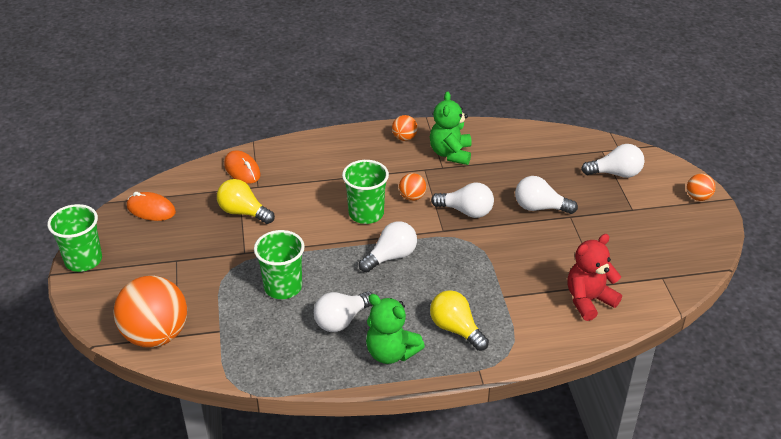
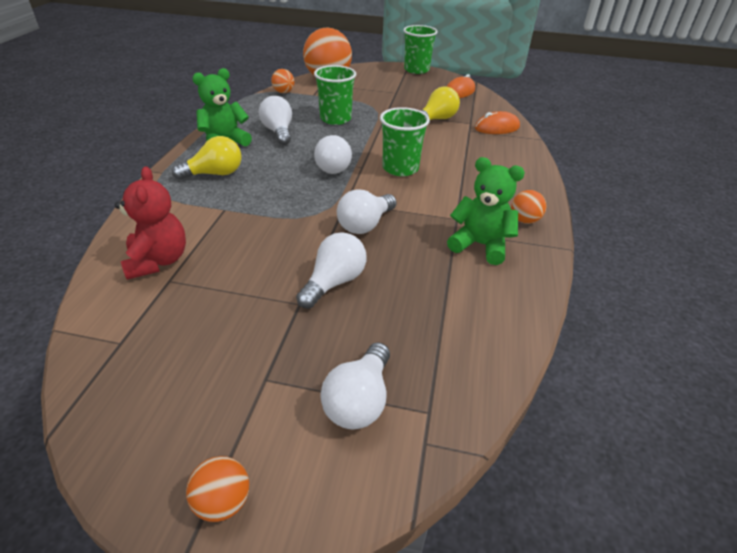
camera: 110 degrees right, 0 degrees up
orange ball [399,173,426,201] -> orange ball moved to [271,69,294,93]

